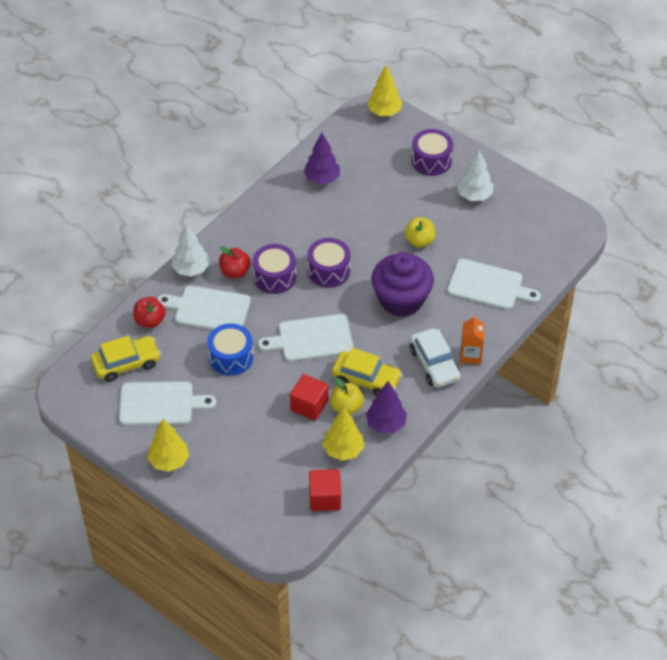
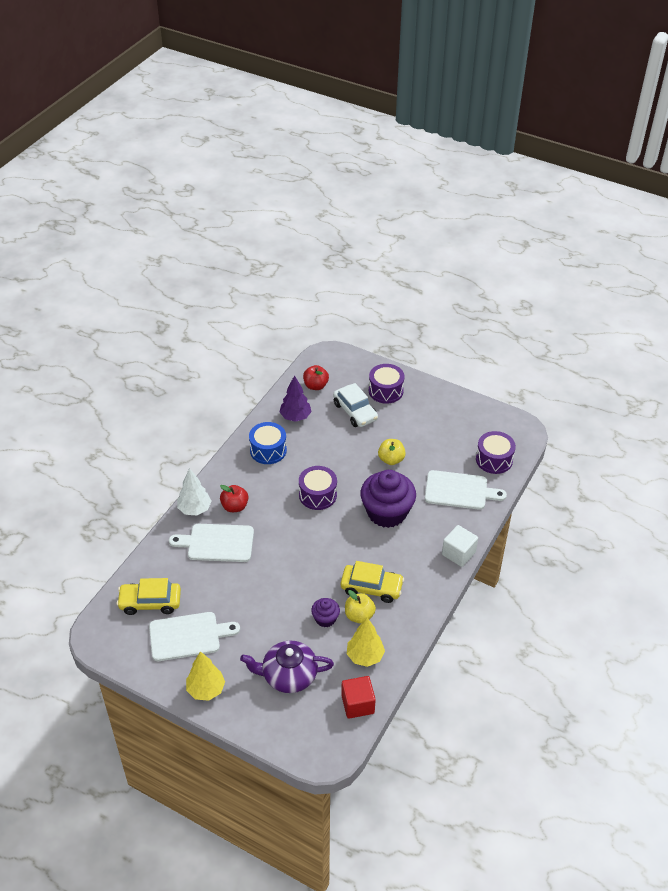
camera: 10 degrees left, 5 degrees down
yellow car [91,336,161,382] -> yellow car turned 150 degrees counterclockwise [117,578,181,615]
red apple [133,297,166,328] -> red apple moved to [303,365,329,390]
blue drum [207,323,253,376] -> blue drum moved to [249,422,287,464]
purple drum [253,244,296,294] -> purple drum moved to [476,431,516,474]
white cutting board [258,314,353,362] -> none
red cube [290,374,328,421] -> purple cupcake [311,598,340,627]
purple tree [366,381,407,433] -> none
yellow tree [367,65,403,116] -> none
white car [410,328,461,388] -> white car moved to [333,383,378,427]
white tree [457,149,493,201] -> none
orange carton [460,315,485,364] -> white cube [442,525,478,567]
none -> purple teapot [240,640,334,693]

